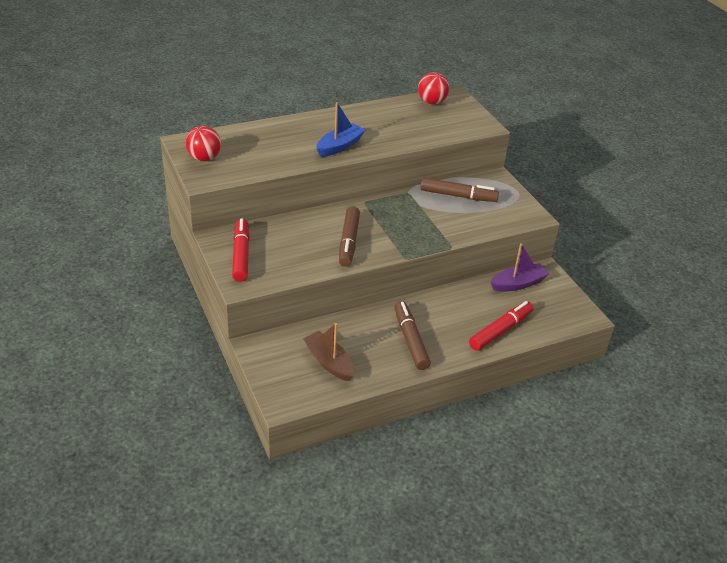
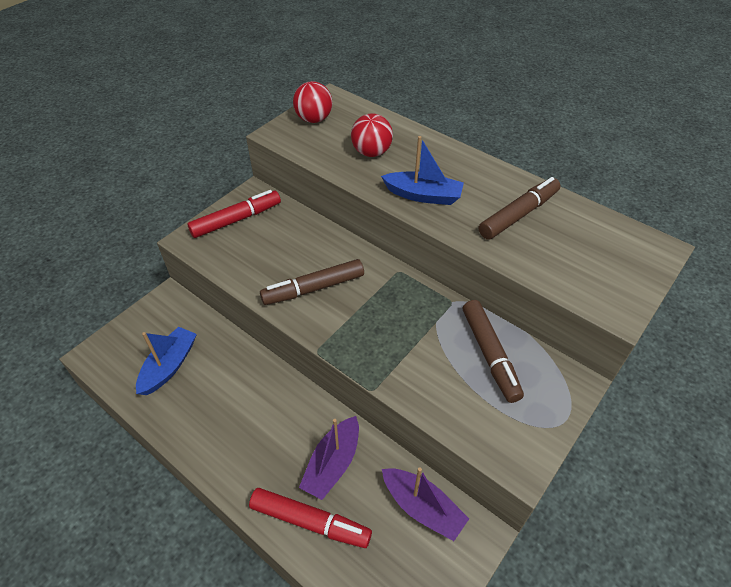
camera: 65 degrees right, 10 degrees up
brown boat [303,323,354,382] -> blue boat [136,327,197,395]
brown marker [394,301,431,370] -> brown marker moved to [479,177,560,240]
red ball [418,72,449,104] -> red ball moved to [351,113,393,157]
none -> purple boat [299,416,359,500]

